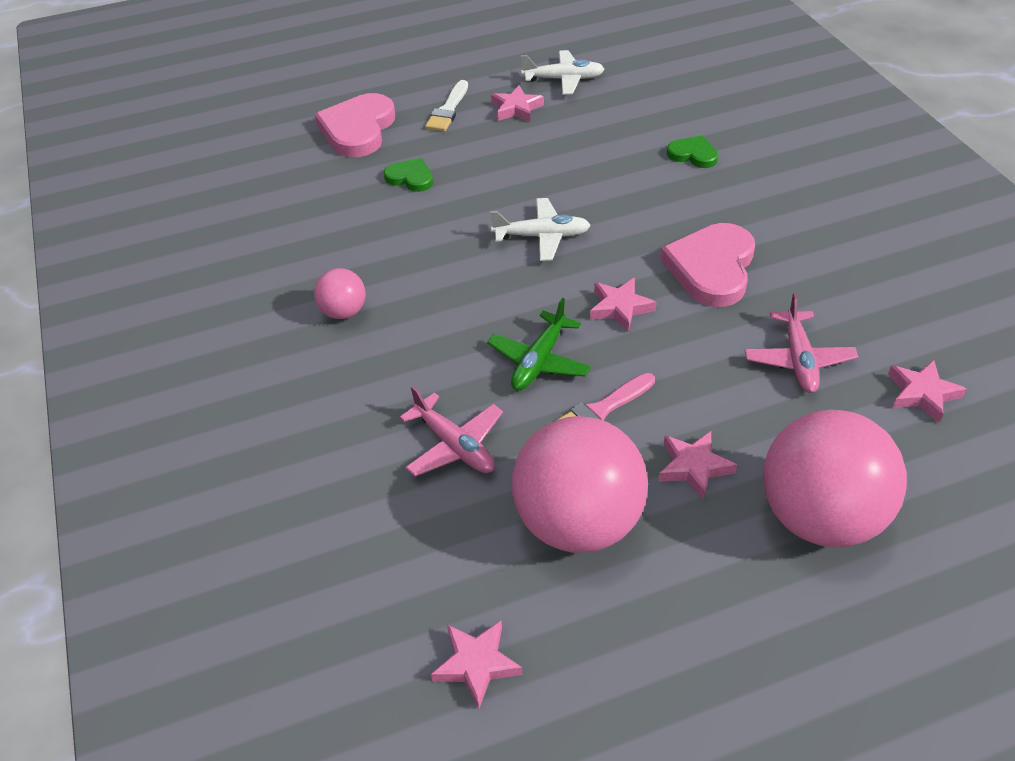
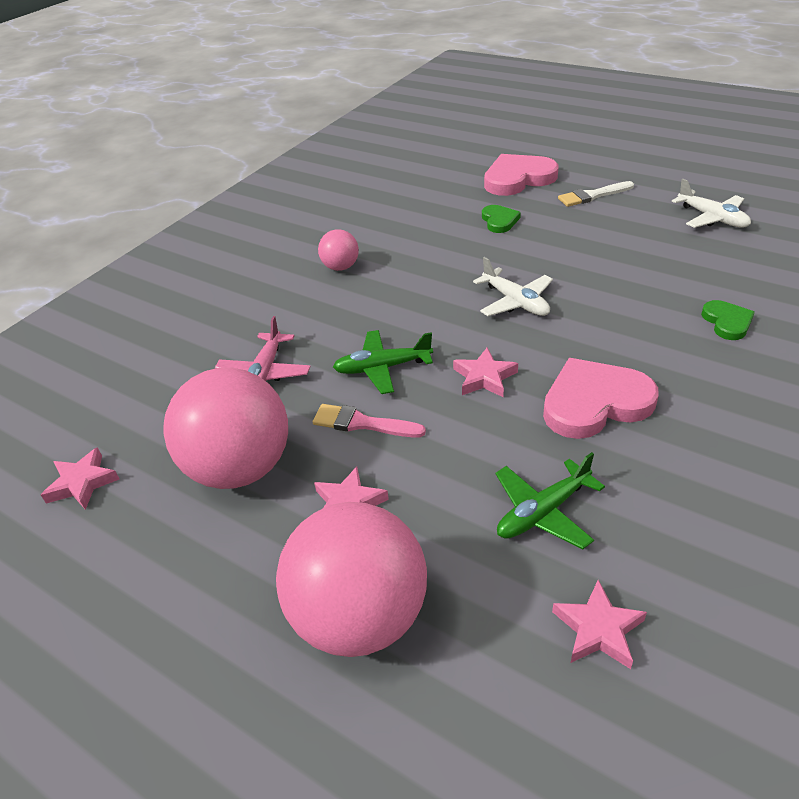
camera: 55 degrees right, 5 degrees down
pink star [491,85,544,122] -> none
pink plane [745,293,858,393] -> green plane [495,452,605,549]

